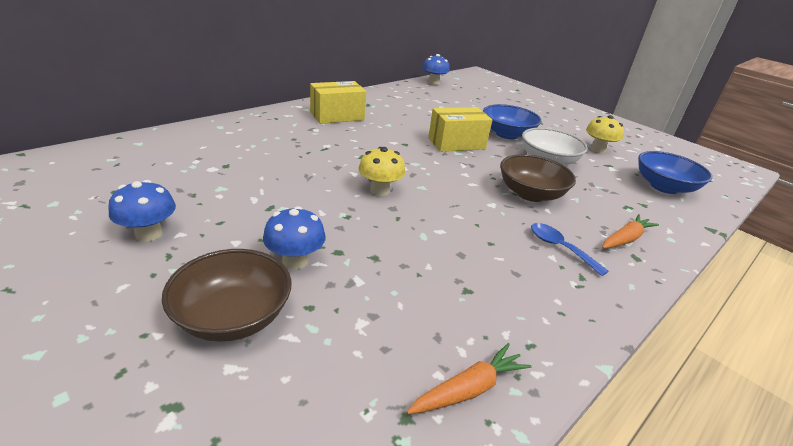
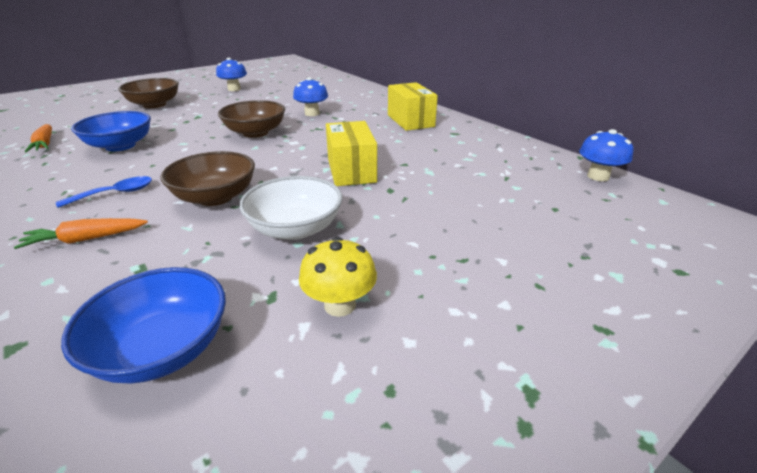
camera: 100 degrees right, 0 degrees up
blue mushroom [263,206,326,269] -> blue mushroom moved to [293,77,328,116]
yellow mushroom [358,147,405,196] -> brown bowl [218,100,285,138]
blue bowl [483,104,541,139] -> blue bowl moved to [71,111,151,151]
orange carrot [602,214,659,249] -> orange carrot turned 105 degrees clockwise [14,218,148,249]

